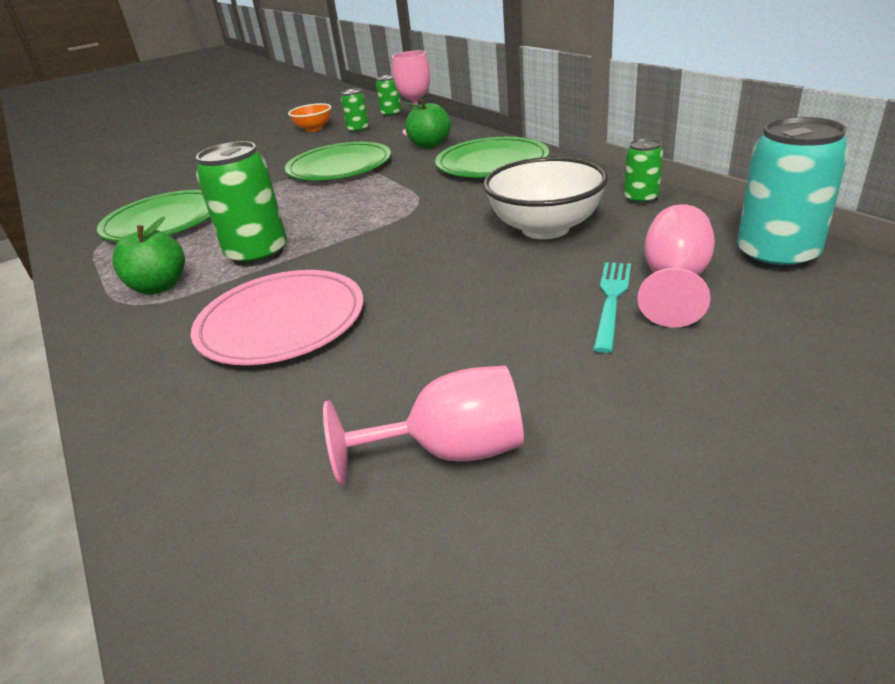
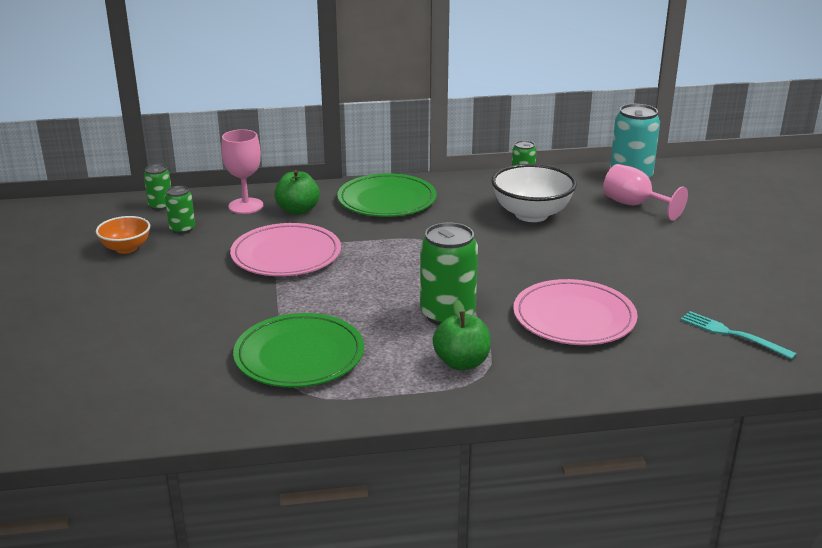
camera: 70 degrees left, 5 degrees down
green plate [285,142,391,180] -> pink plate [230,223,341,276]
pink goblet [323,366,524,485] -> none
turquoise fork [593,262,631,353] -> turquoise fork moved to [681,311,797,359]

